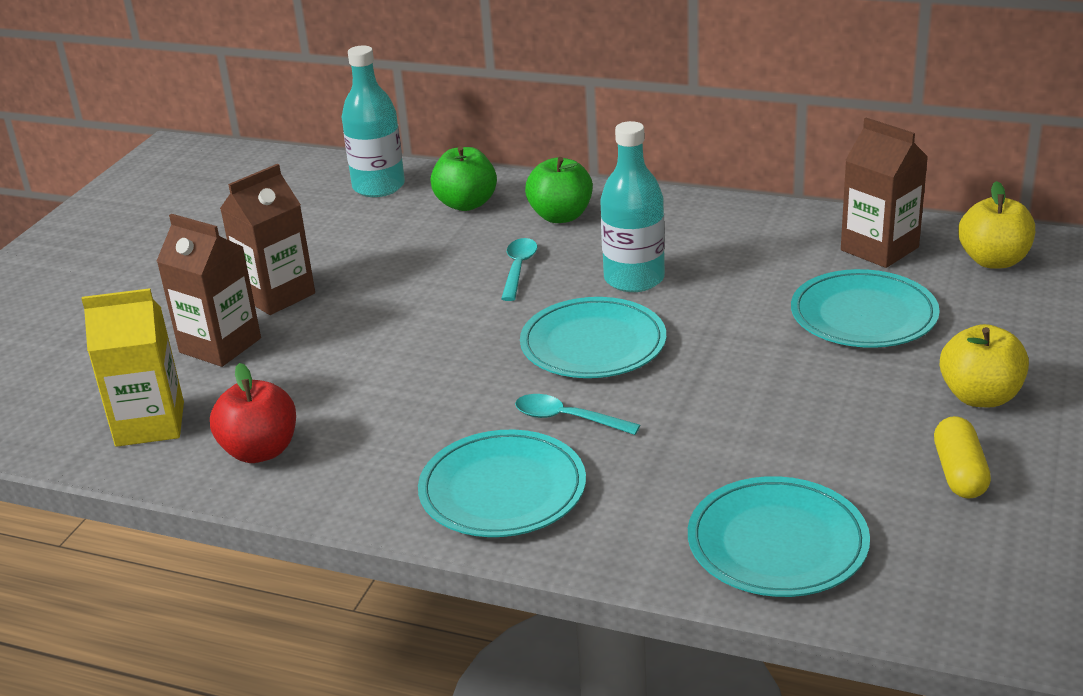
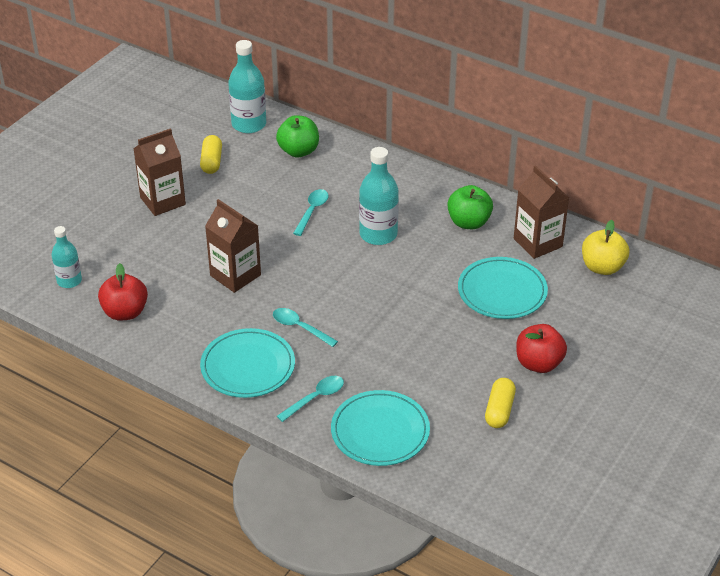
camera: 10 degrees right, 10 degrees up
yellow carton [82,288,184,447] -> turquoise bottle [51,226,82,288]
brown carton [157,214,261,367] -> brown carton moved to [205,199,261,293]
turquoise plate [520,297,666,378] -> none
green apple [525,157,593,223] -> green apple moved to [447,185,493,229]
yellow apple [940,324,1029,407] -> red apple [516,324,567,373]
none -> yellow capsule [200,135,222,174]
none -> turquoise spoon [277,376,344,422]

